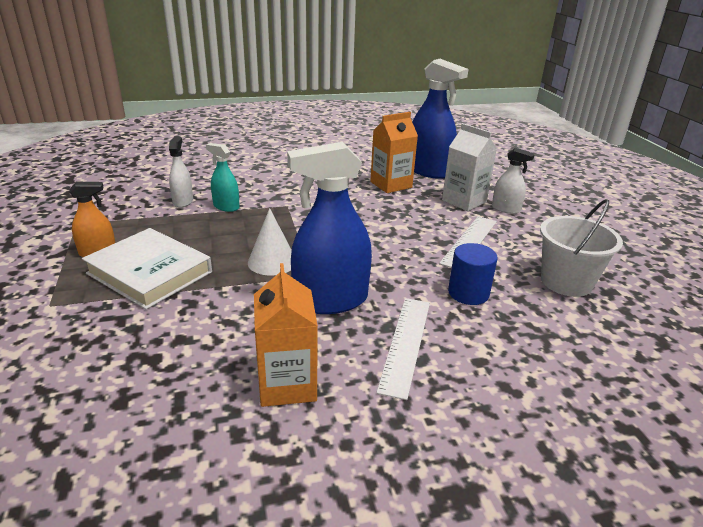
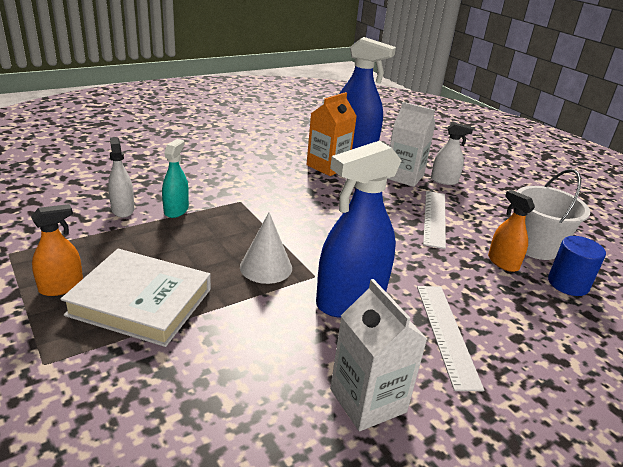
camera: 20 degrees left, 0 degrees up
turquoise spray bottle [206,143,240,212] -> turquoise spray bottle turned 90 degrees clockwise [162,139,189,218]
orange carton [254,263,318,407] -> white carton [330,279,427,431]
blue cylinder [448,243,498,305] -> blue cylinder moved to [548,236,606,296]
none -> orange spray bottle [488,190,535,272]

